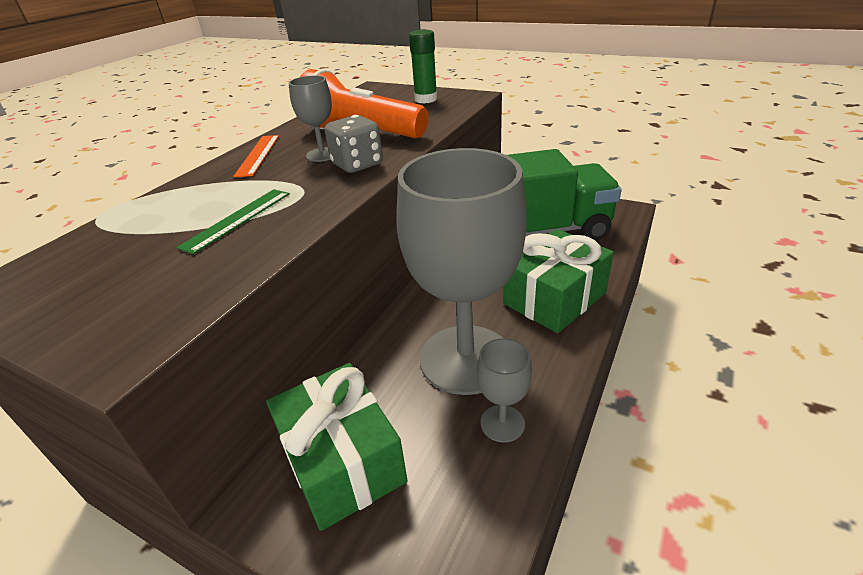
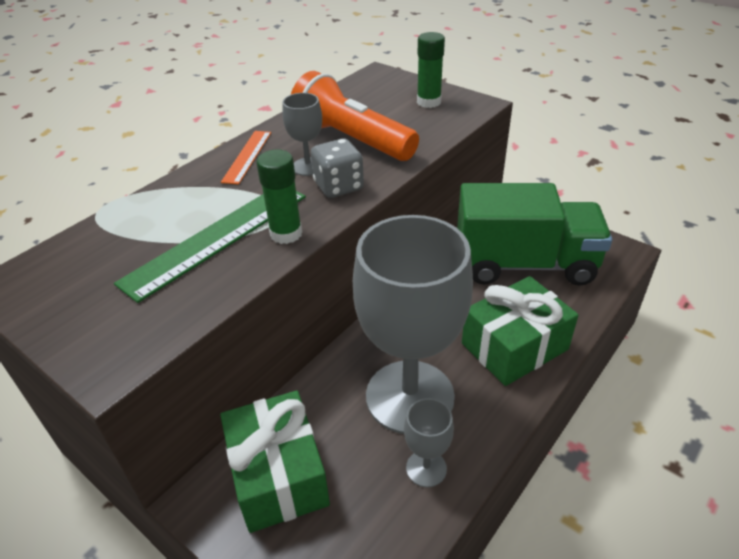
camera: 10 degrees right, 5 degrees up
green ruler [177,189,290,254] -> green ruler [114,191,306,303], size x1.79
none -> green glue stick [257,150,302,244]

